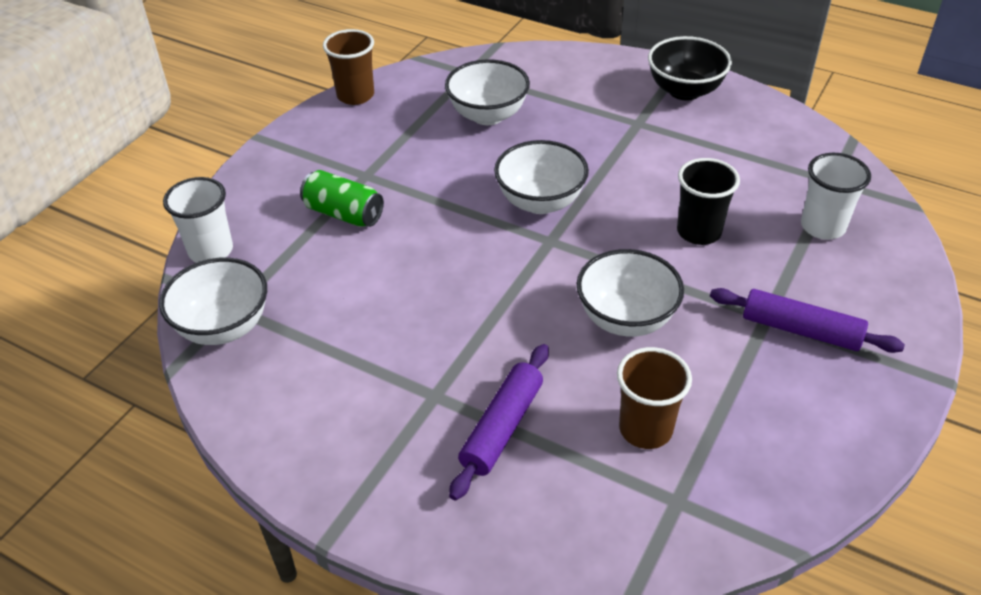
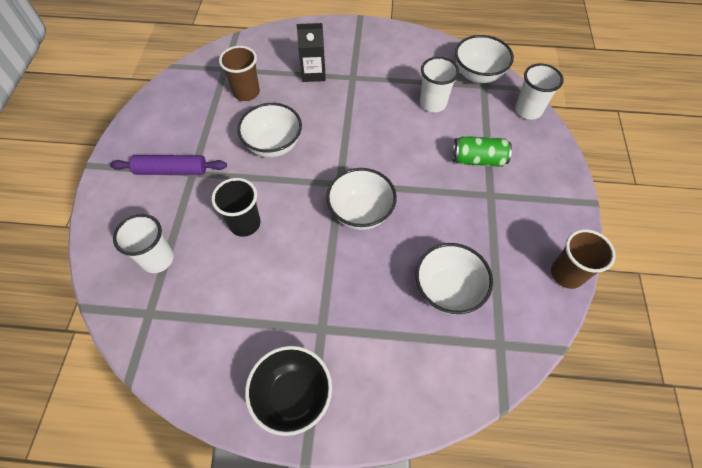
camera: 155 degrees right, 15 degrees up
purple rolling pin [449,344,549,500] -> black carton [297,23,326,82]
none -> white cup [420,57,459,112]

